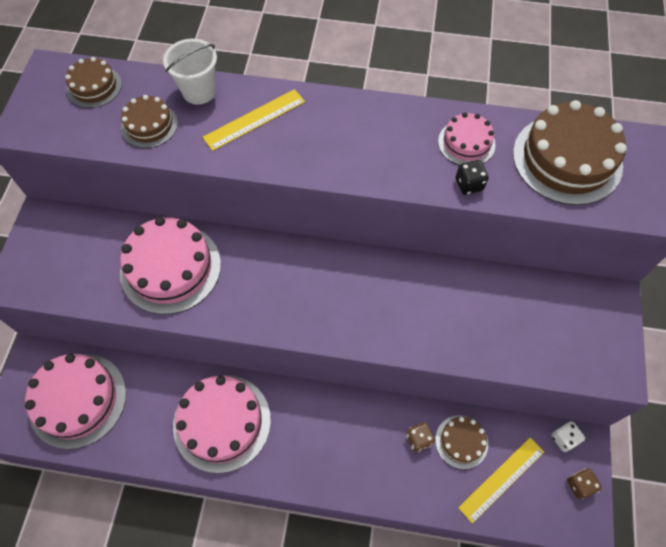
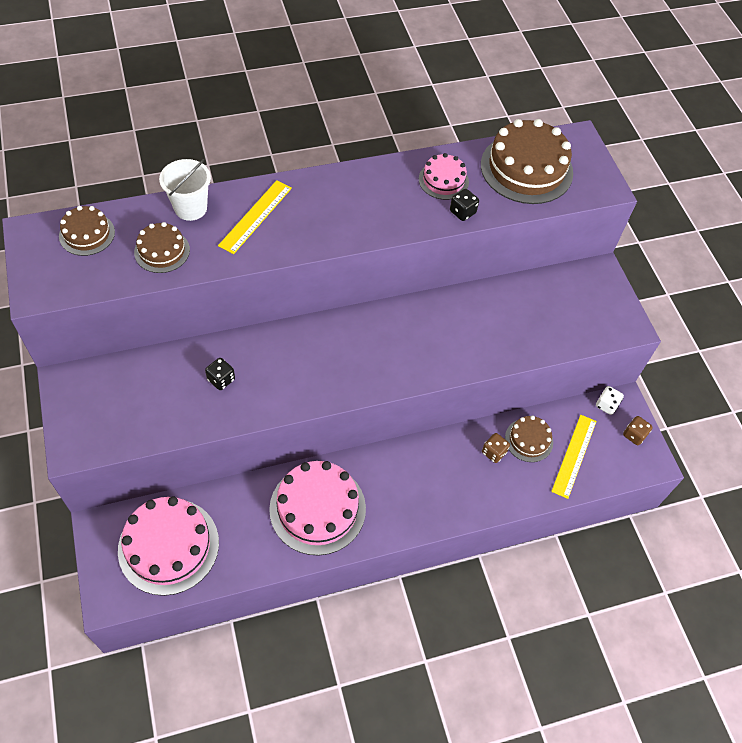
camera: 30 degrees left, 5 degrees down
pink cake [120,217,221,314] -> black dice [205,358,235,390]

